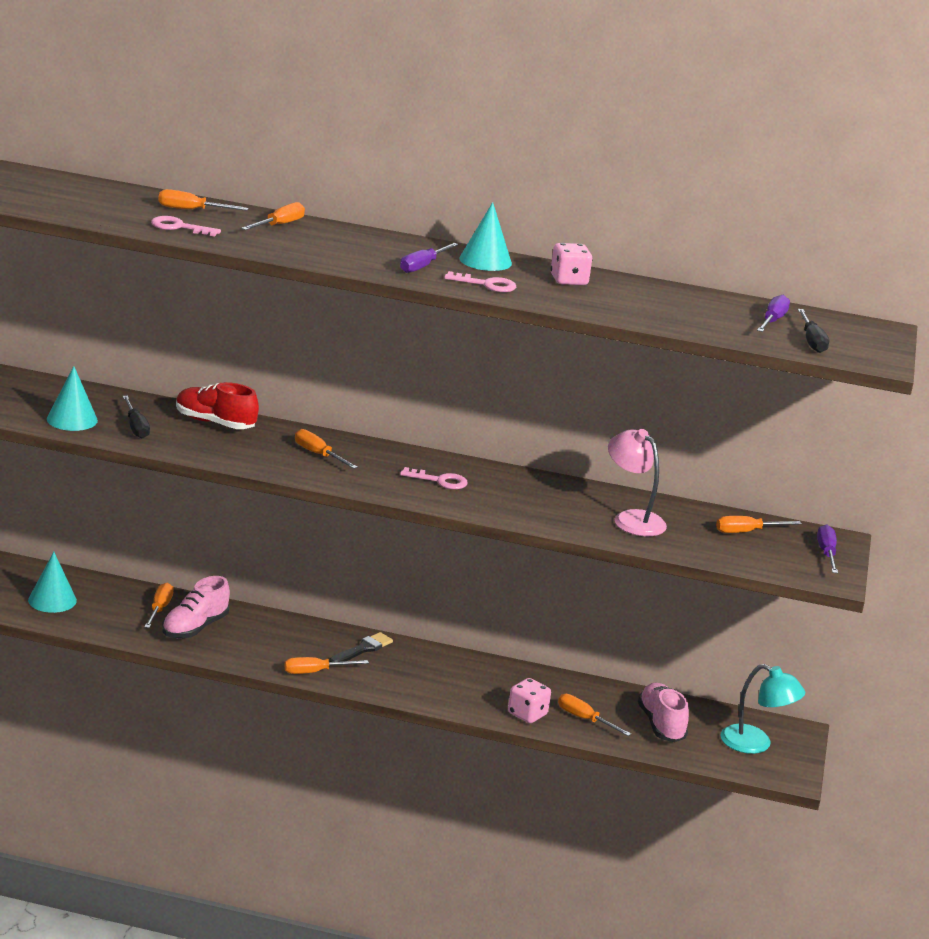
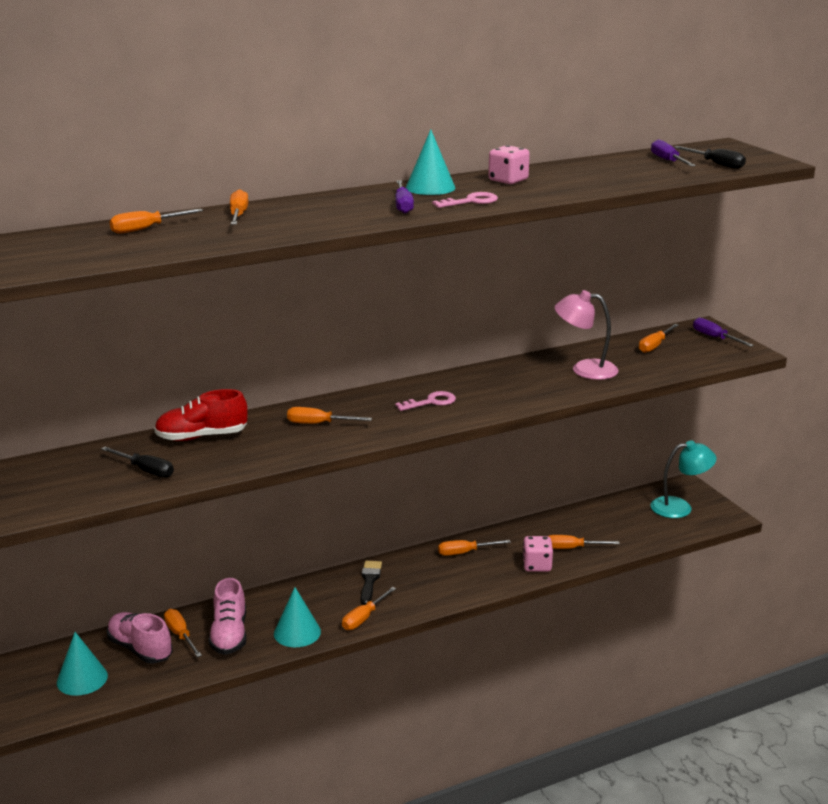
camera: 35 degrees left, 0 degrees up
turquoise cone [47,366,98,431] -> turquoise cone moved to [274,587,321,647]
pink key [151,216,221,237] -> none
pink shoe [638,683,689,742] -> pink shoe moved to [107,612,173,664]
none -> orange screwdriver [438,540,511,556]

